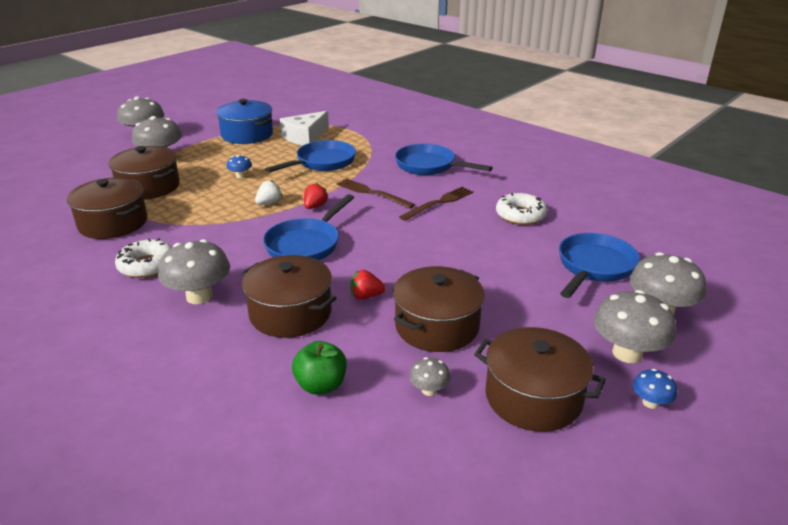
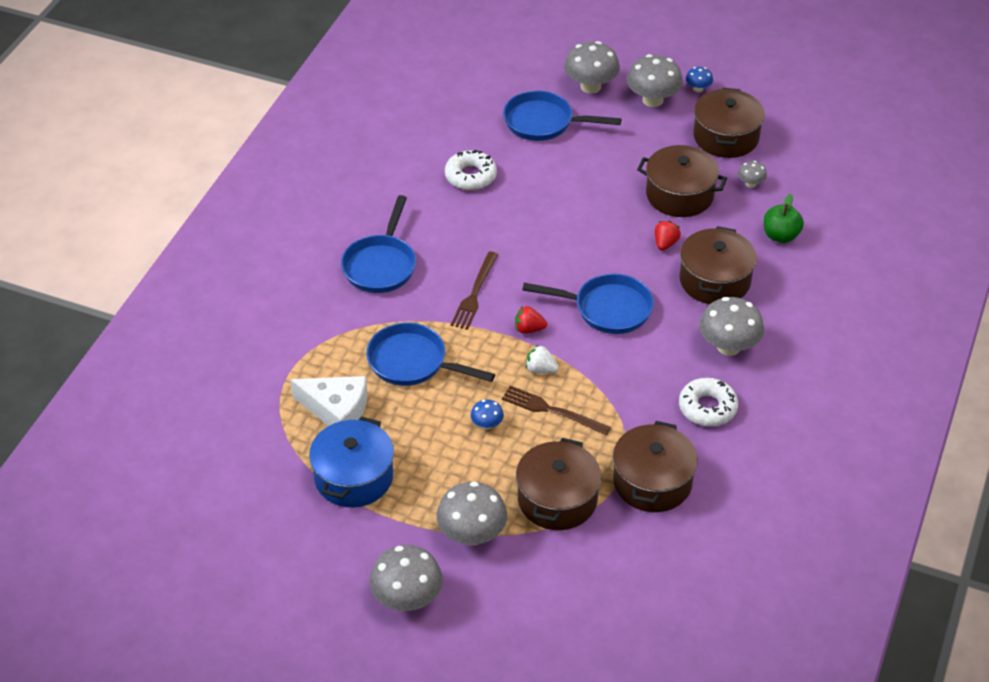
camera: 110 degrees left, 15 degrees up
red strawberry [350,270,386,300] -> red strawberry turned 135 degrees counterclockwise [655,221,681,251]
brown fork [399,187,473,221] -> brown fork moved to [502,386,611,435]

